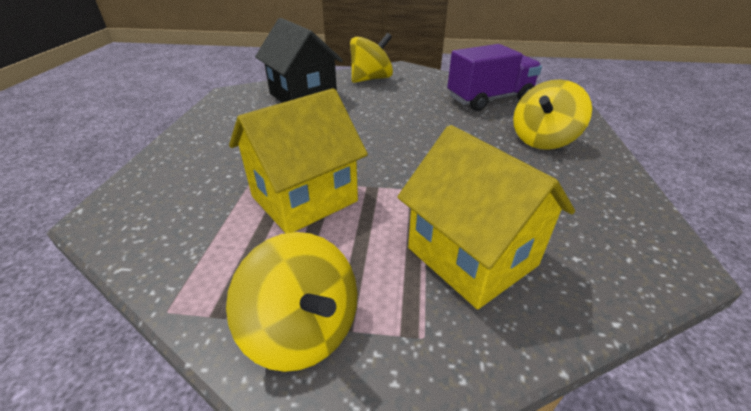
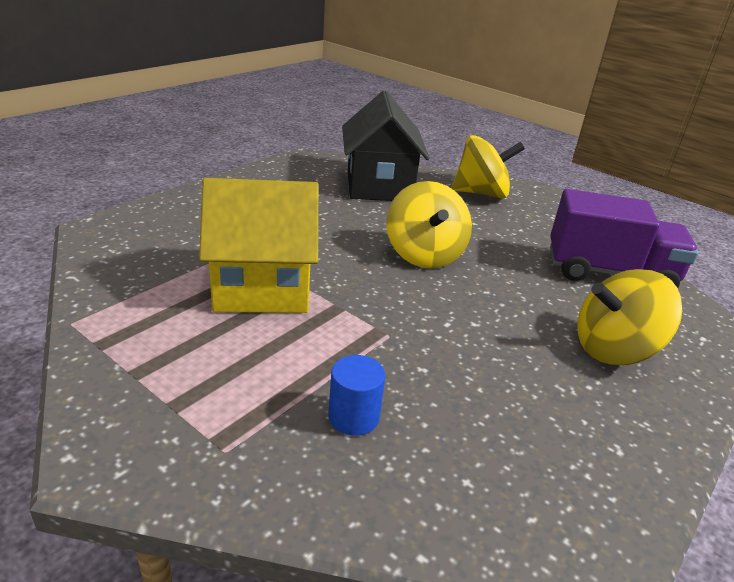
camera: 30 degrees right, 5 degrees down
yellow spinning top [226,232,357,372] -> yellow spinning top moved to [386,181,472,268]
yellow house [397,125,575,309] -> blue cylinder [328,355,385,436]

